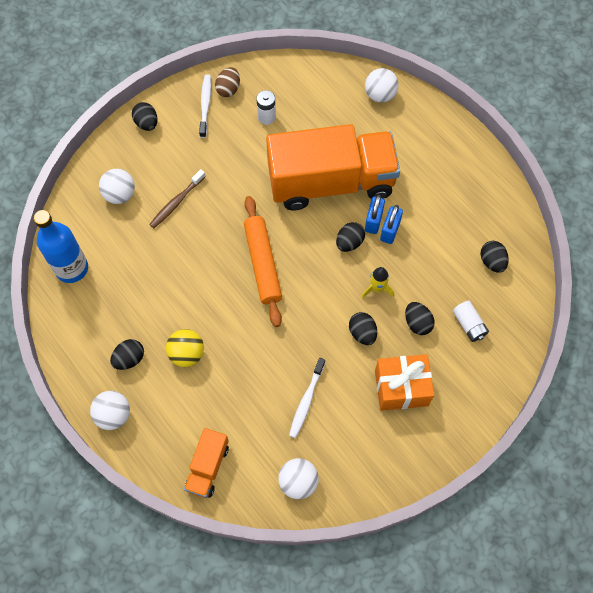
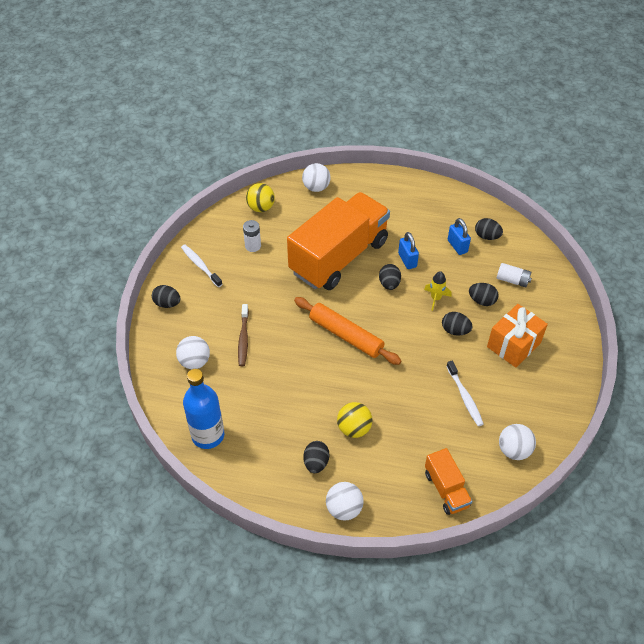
camera: 40 degrees left, 15 degrees down
brown egg [215,67,240,97] -> none
blue padlock [365,195,385,234] -> blue padlock moved to [448,218,471,255]
none -> yellow ball [246,183,275,212]

